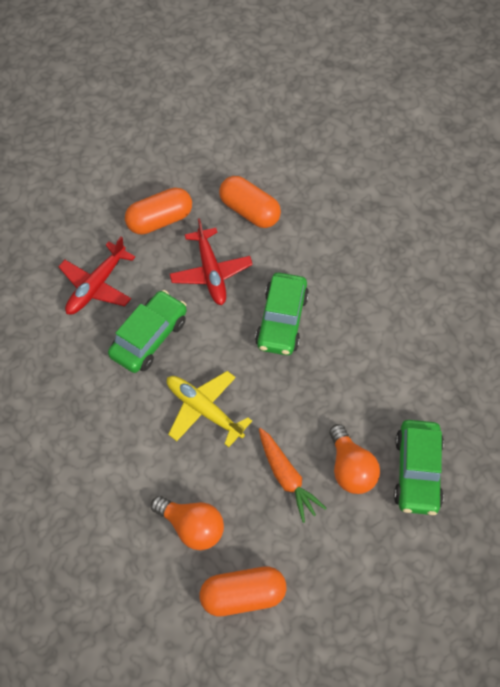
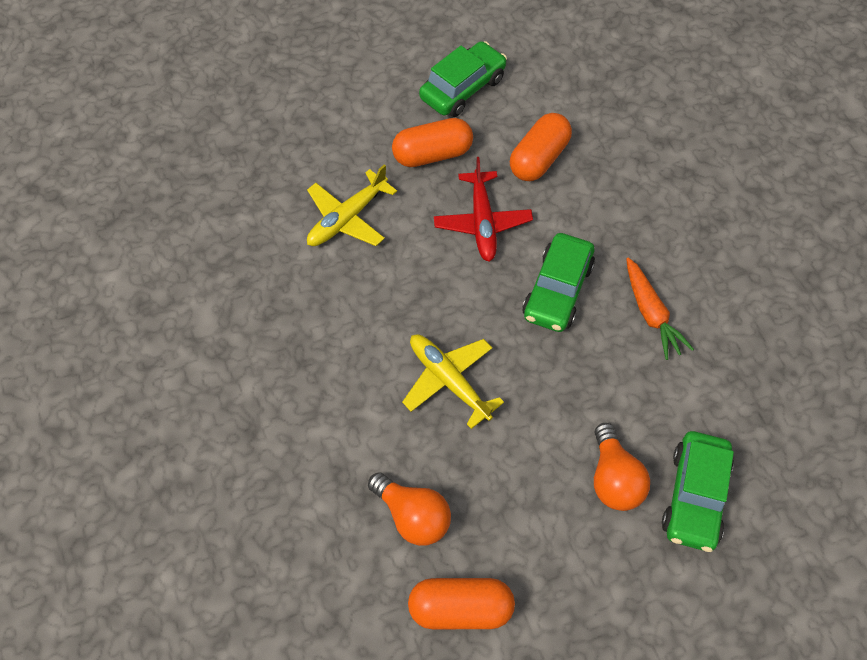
camera: 10 degrees right, 0 degrees up
red plane [58,236,135,315] -> yellow plane [307,164,397,246]
green car [108,290,187,373] -> green car moved to [419,41,507,117]
orange capsule [219,176,281,228] -> orange capsule turned 75 degrees clockwise [510,113,572,181]
orange carrot [259,428,327,523] -> orange carrot moved to [626,257,694,360]

